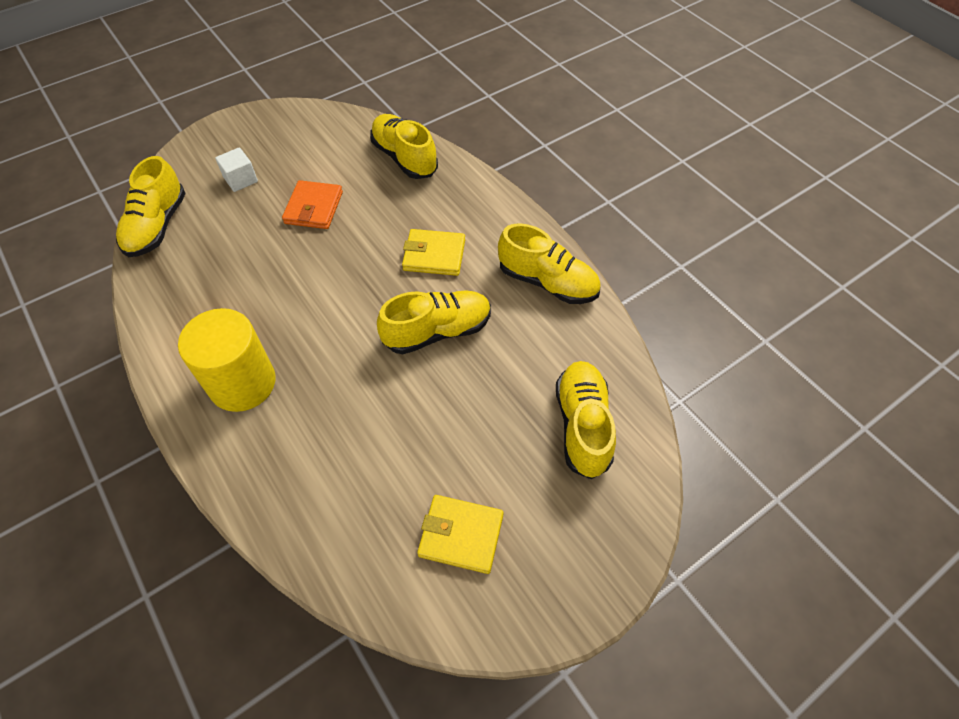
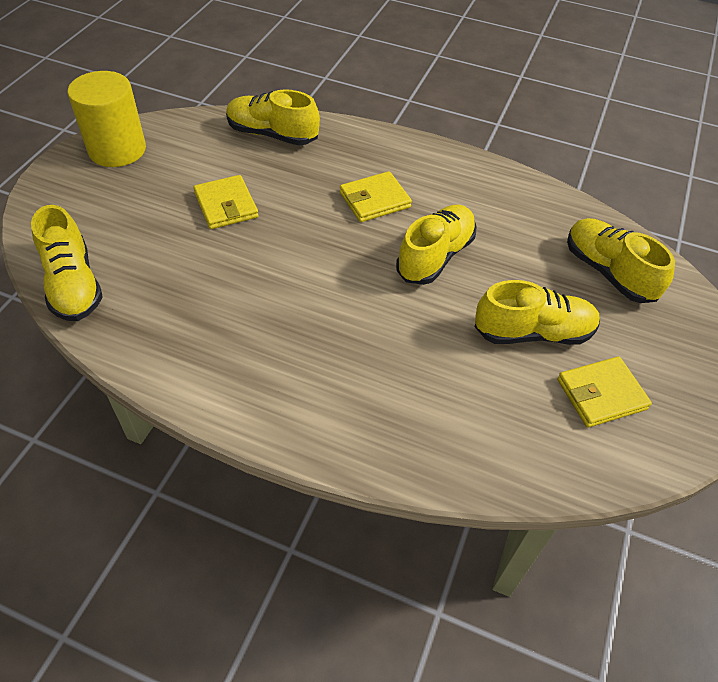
camera: 35 degrees left, 5 degrees down
yellow cylinder [178,308,276,412] -> yellow cylinder moved to [68,71,146,167]
white cube [215,147,258,192] -> none
orange wallet [282,180,343,229] -> yellow wallet [194,175,258,229]
yellow shoe [498,223,601,304] -> yellow shoe moved to [475,280,600,345]

